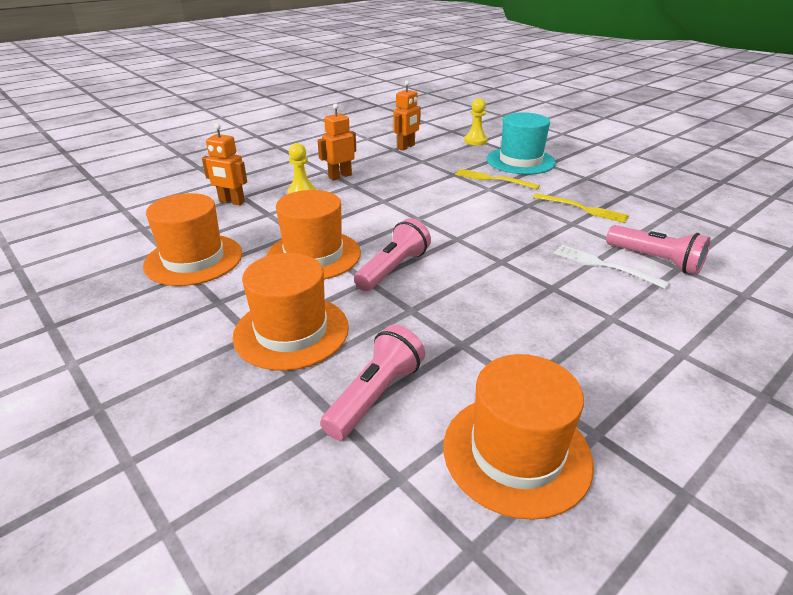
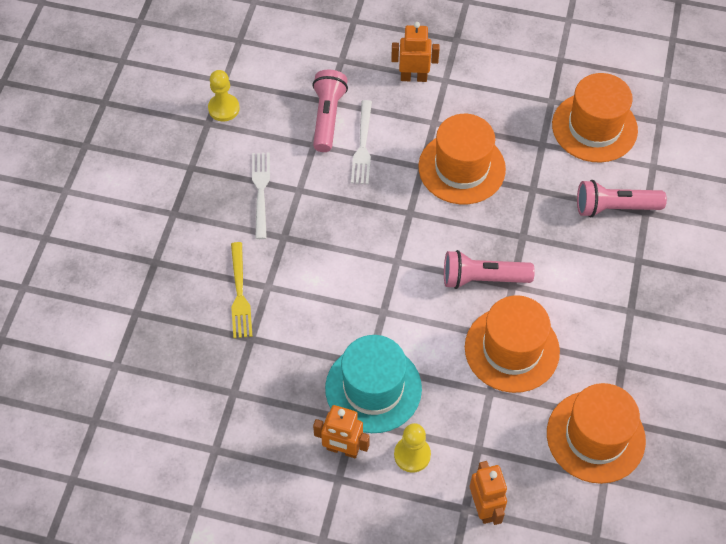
camera: 125 degrees left, 25 degrees up
orange hat [233,253,349,371] -> orange hat moved to [419,114,506,204]
orange robot [393,80,421,151] -> orange robot moved to [391,22,440,82]
yellow pawn [464,98,488,145] -> yellow pawn moved to [208,70,240,122]
turquoise hat [486,112,556,174] -> turquoise hat moved to [325,335,422,433]
yellow fork [533,193,629,223] -> white fork [252,152,270,239]

